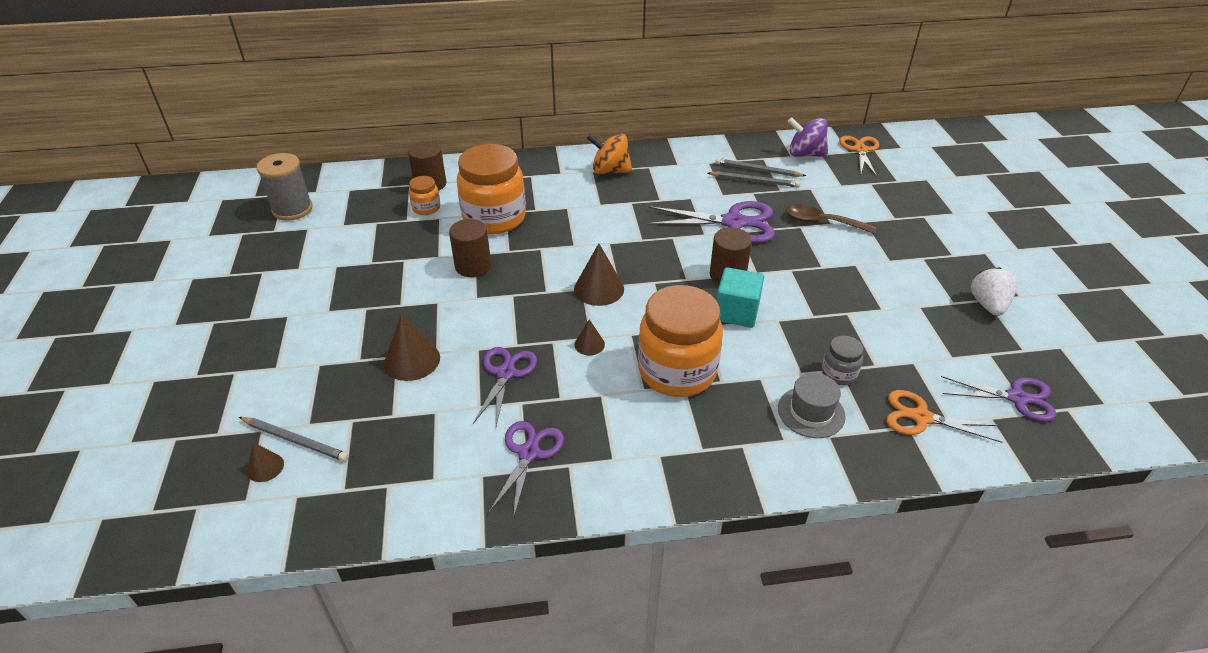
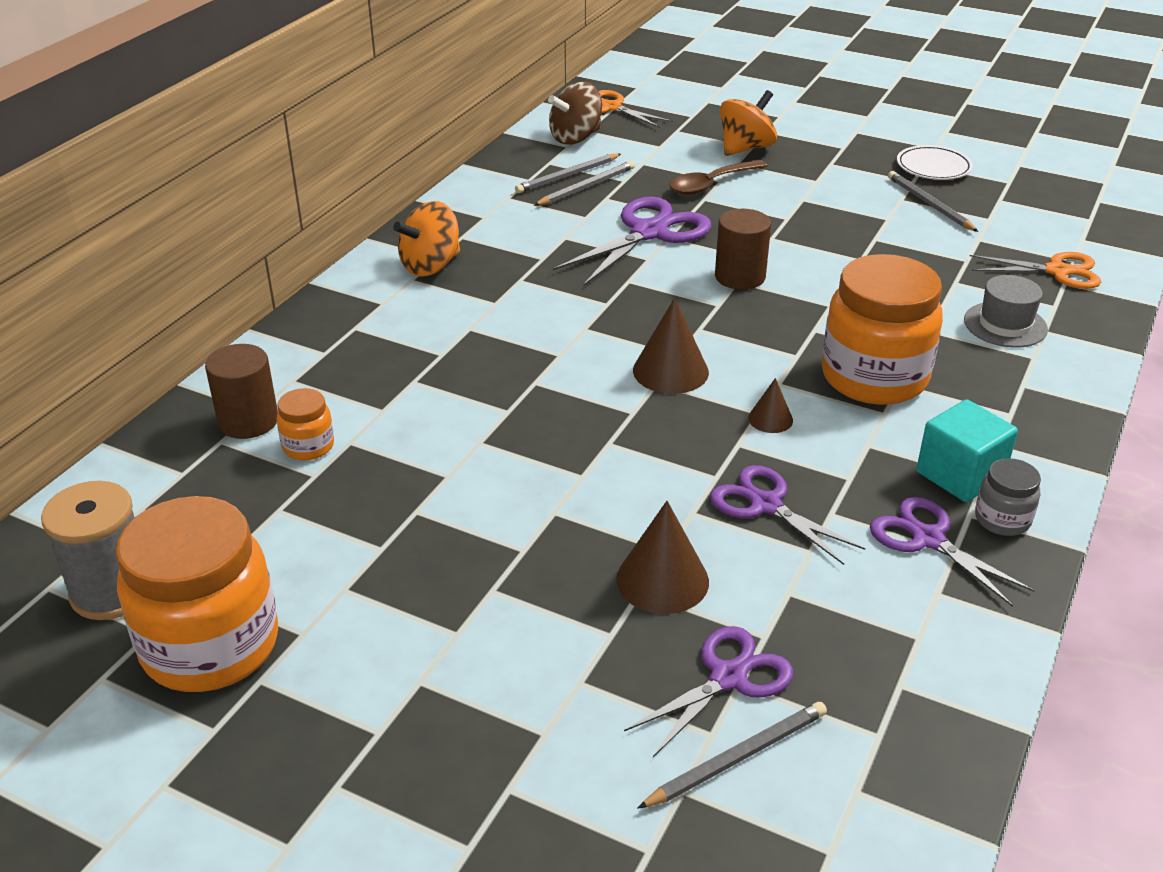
camera: 55 degrees left, 5 degrees down
brown cone [247,442,284,482] -> none
brown cylinder [449,219,491,277] -> none
orange jar [457,144,526,234] -> orange jar moved to [116,496,278,692]
turquoise cube [716,267,764,328] -> turquoise cube moved to [916,399,1018,502]
purple spinning top [788,117,828,157] -> brown spinning top [548,82,602,145]
grey jar [822,336,864,385] -> grey jar moved to [975,458,1041,536]
orange scissors [886,390,1002,443] -> orange scissors turned 135 degrees counterclockwise [970,252,1101,289]
purple scissors [941,376,1057,422] -> purple scissors moved to [624,626,793,757]
white strawberry [971,267,1018,316] -> white plate [897,145,973,180]
none -> orange spinning top [720,90,777,156]
none -> grey pencil [888,171,979,232]

